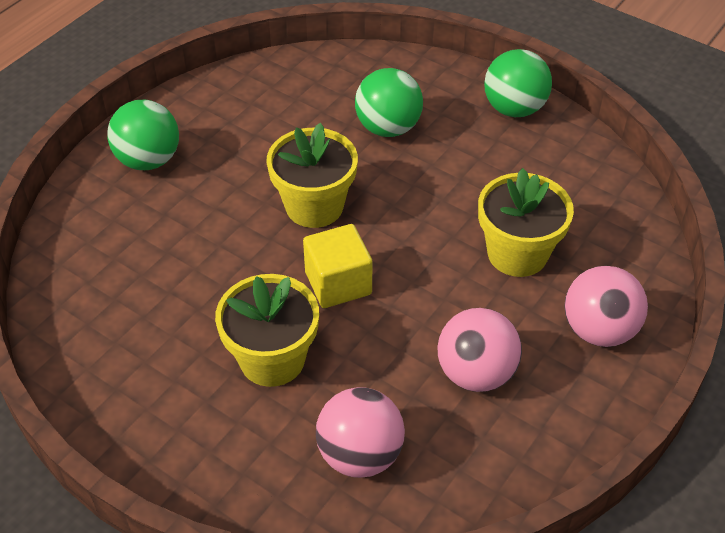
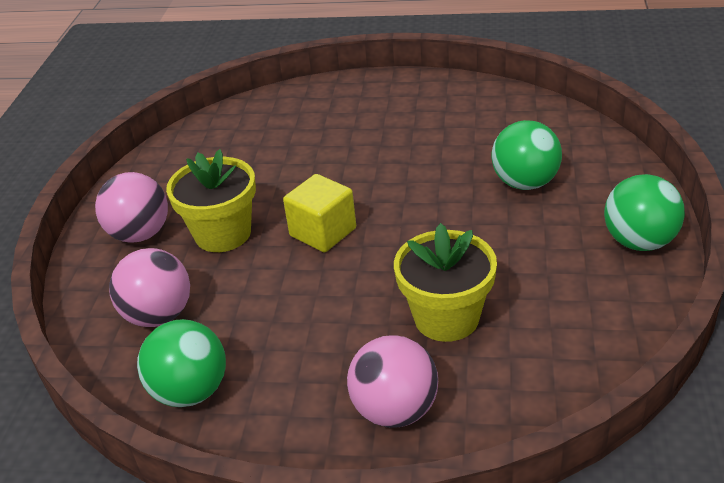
camera: 65 degrees right, 10 degrees down
green ball [108,100,179,170] -> green ball moved to [137,319,226,407]
yellow flower pot [266,123,358,228] -> none
pink ball [438,308,522,392] -> pink ball moved to [95,172,168,243]

